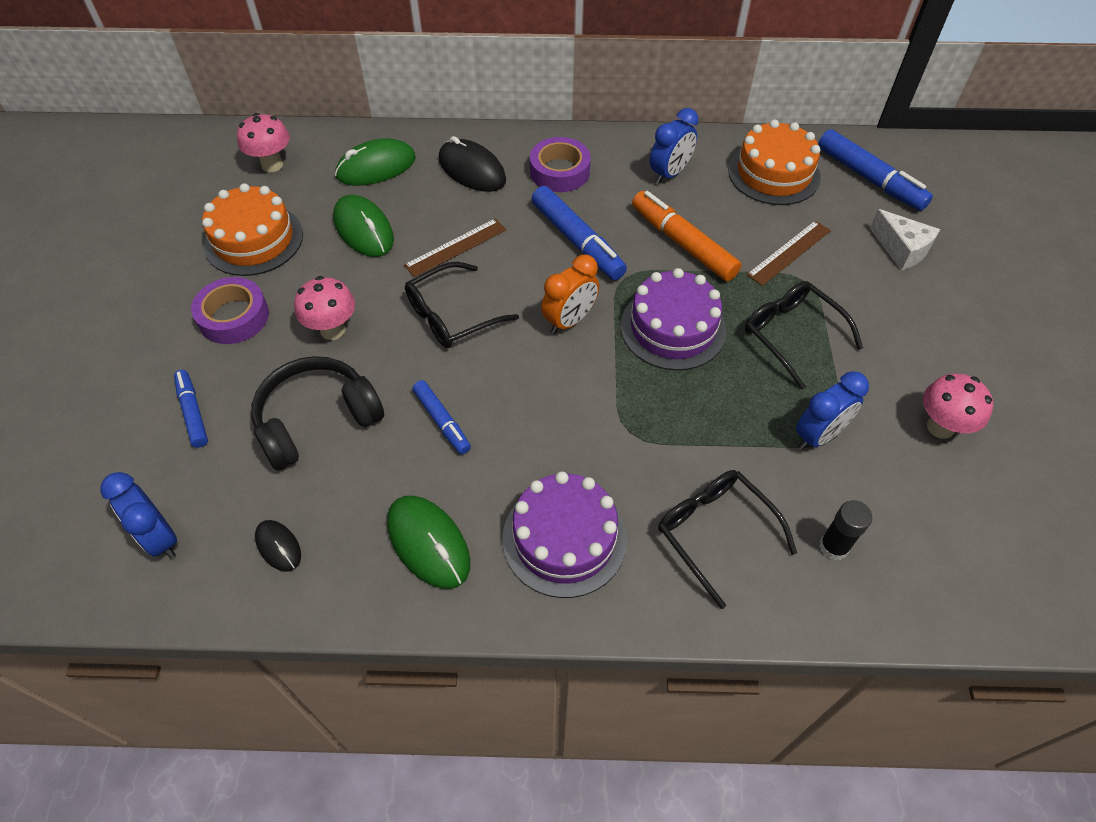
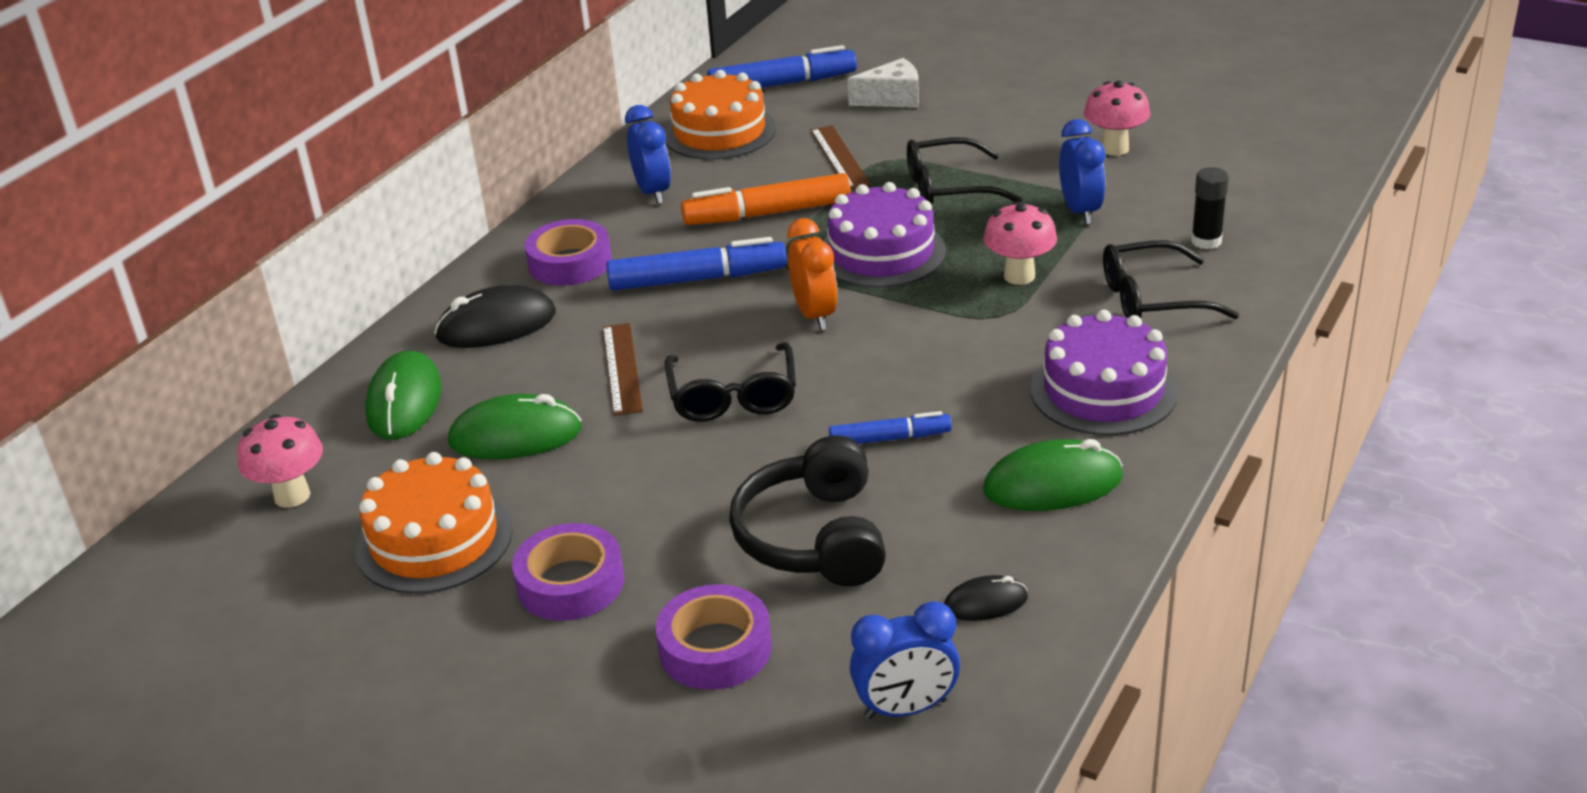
camera: 60 degrees left, 20 degrees down
blue marker [174,370,208,448] -> purple tape [656,584,772,690]
pink mushroom [294,276,355,340] -> pink mushroom moved to [983,201,1057,285]

